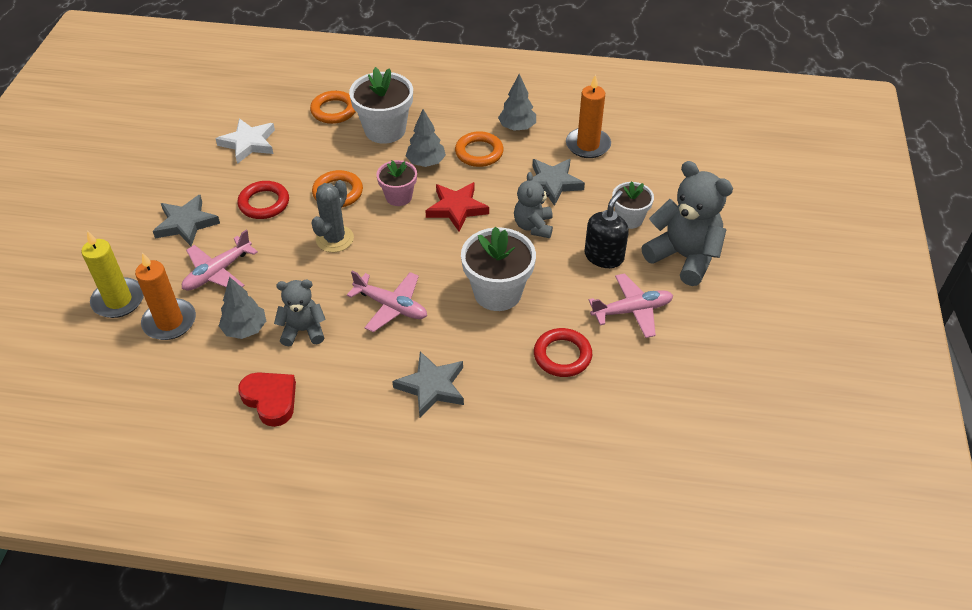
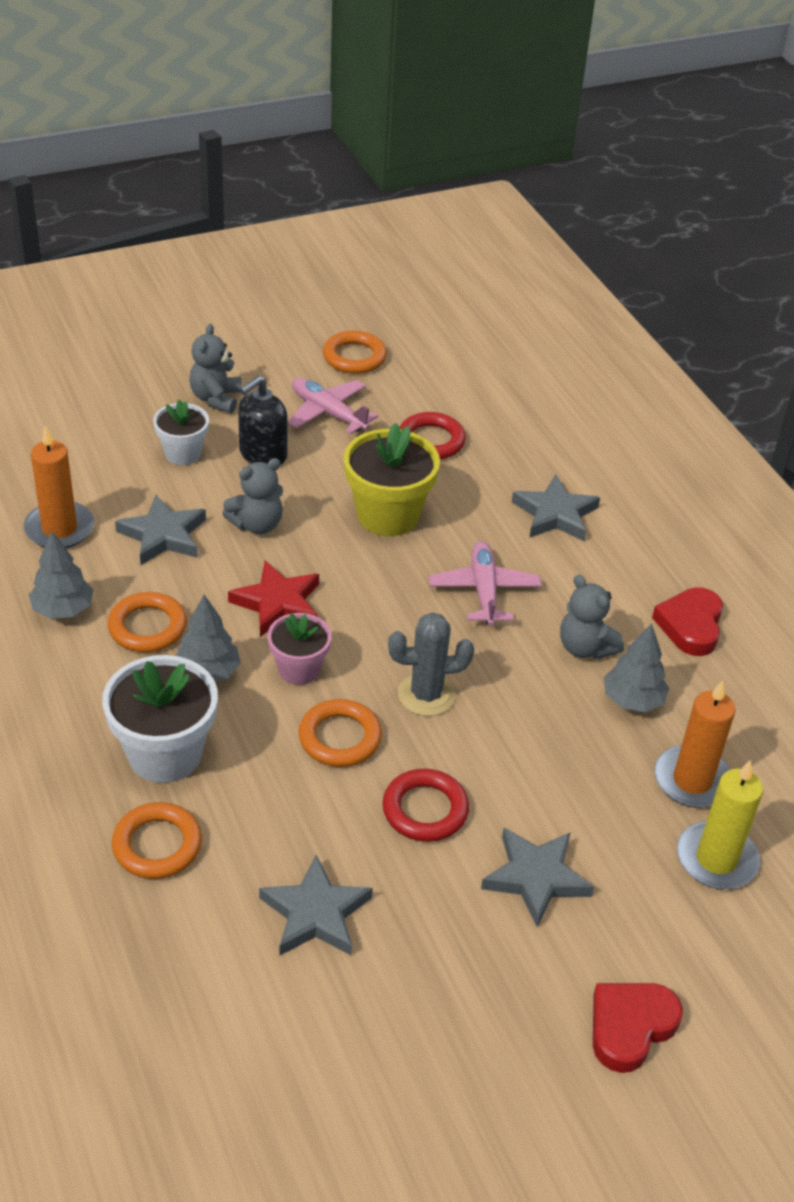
camera: 125 degrees left, 5 degrees down
pink plane [182,230,258,291] -> none
white star [216,118,275,164] -> grey star [259,855,373,955]
white flower pot [461,227,536,311] -> yellow flower pot [344,423,440,536]
black soap dispenser [585,190,629,268] -> black soap dispenser turned 45 degrees counterclockwise [238,376,288,465]
grey teddy bear [641,161,733,286] -> grey teddy bear [189,324,242,413], size x0.59
none -> orange ring [323,330,387,374]
none -> red heart [593,983,683,1073]

